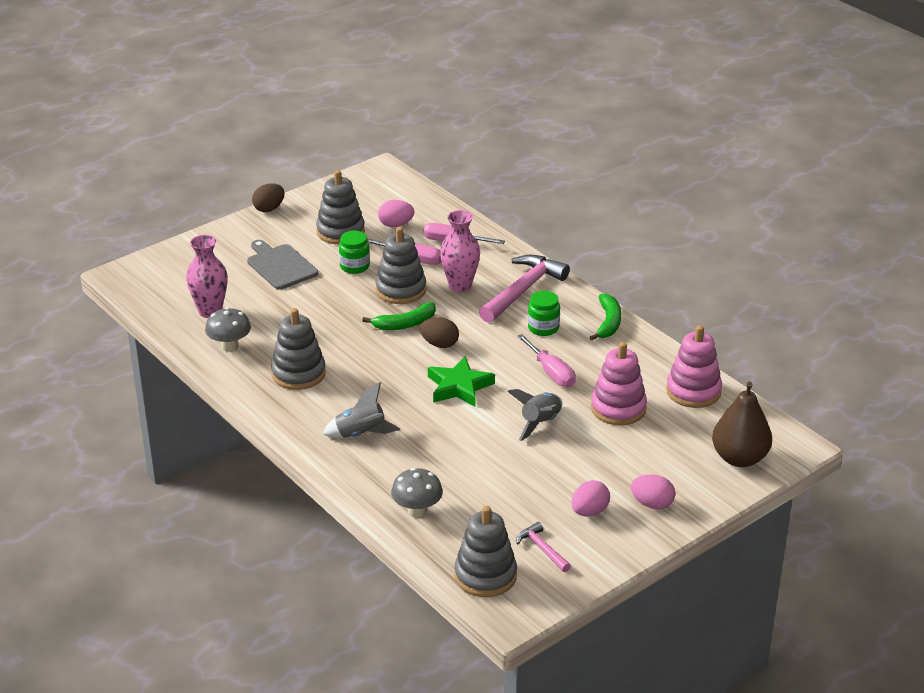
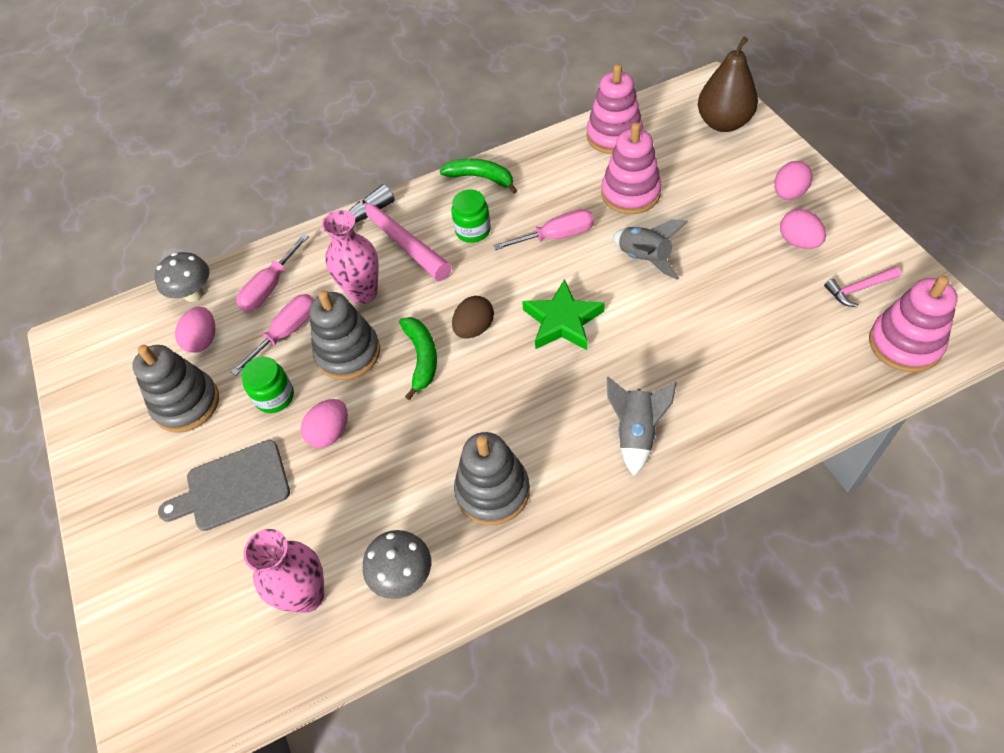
camera: 70 degrees left, 20 degrees up
brown egg [252,183,285,212] -> none
grey mushroom [391,468,443,517] -> grey mushroom moved to [155,252,209,302]
grey stacking toy [454,506,517,597] -> pink stacking toy [869,276,958,372]
none -> pink egg [301,399,348,448]

